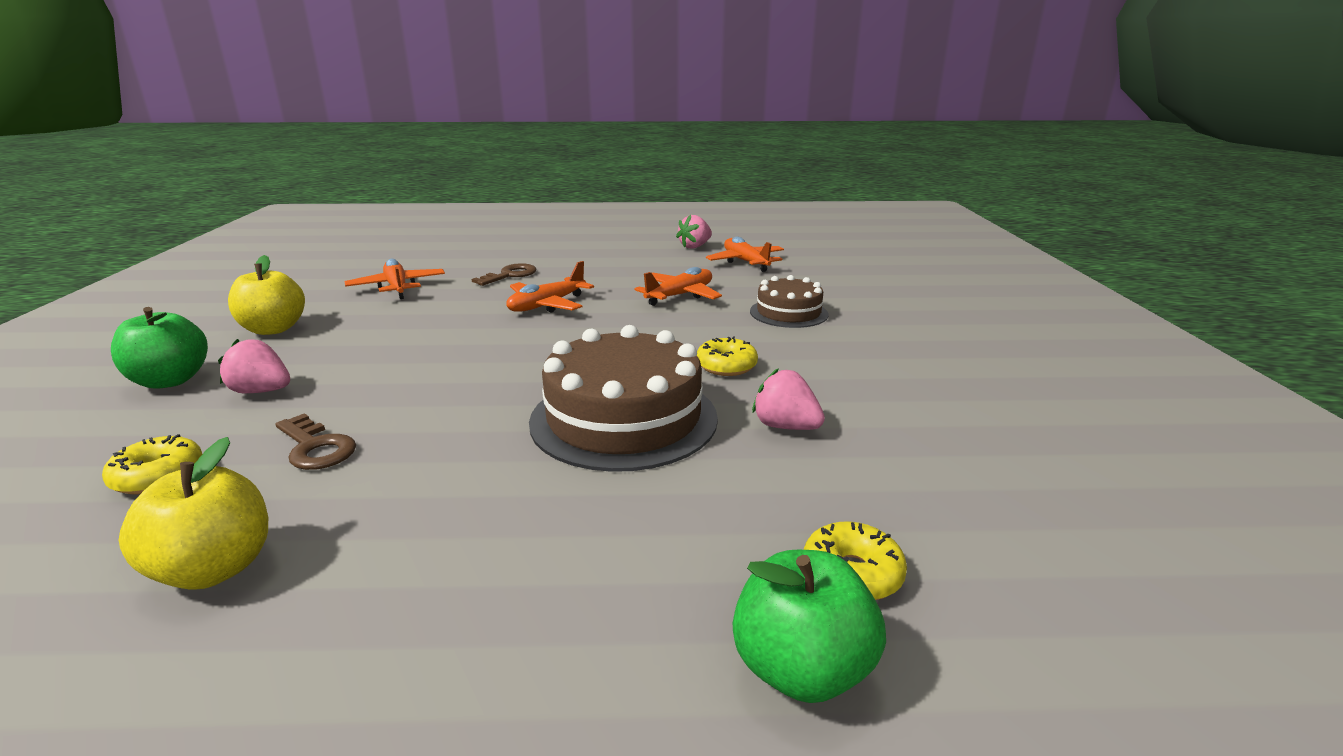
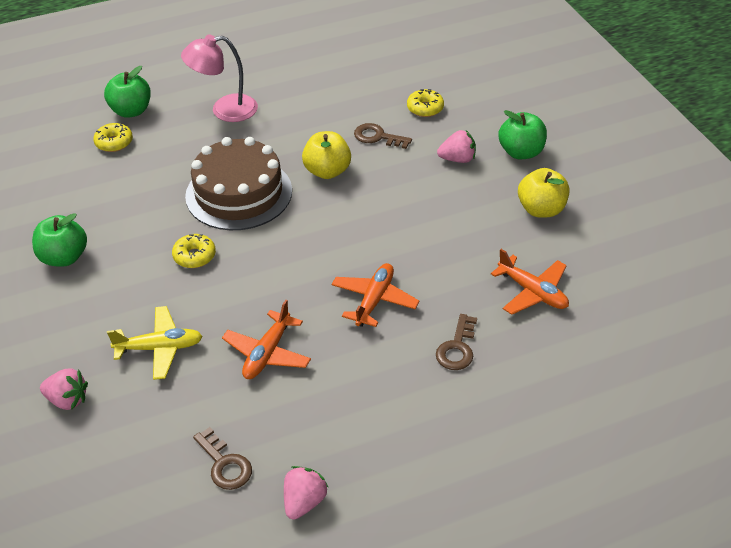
camera: 160 degrees right, 20 degrees up
yellow apple [119,437,268,589] -> yellow apple moved to [302,131,351,179]
orange plane [706,237,784,272] -> brown key [193,427,252,490]
brown cake [750,275,828,328] -> yellow plane [107,306,203,380]
pink strawberry [752,368,825,430] -> pink strawberry moved to [40,368,88,410]
none -> green apple [32,213,87,267]
none -> pink lamp [181,34,258,122]

